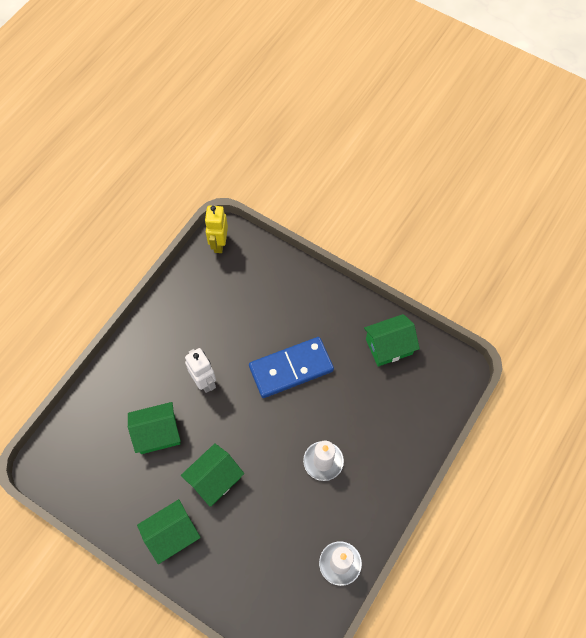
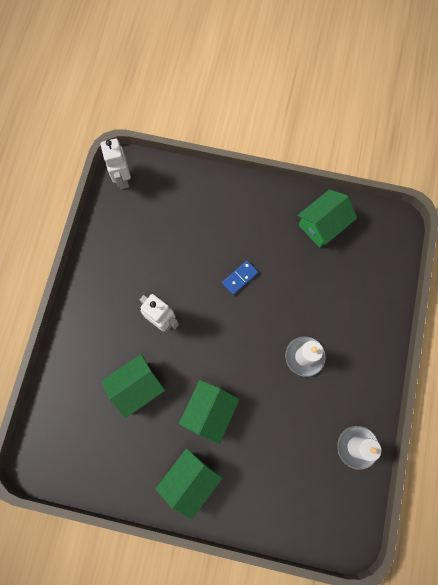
camera: 20 degrees left, 10 degrees up
yellow robot [205,206,228,253] -> white robot [101,138,131,189]
blue domino [249,337,334,398] -> blue domino [222,261,258,295], size x0.45

